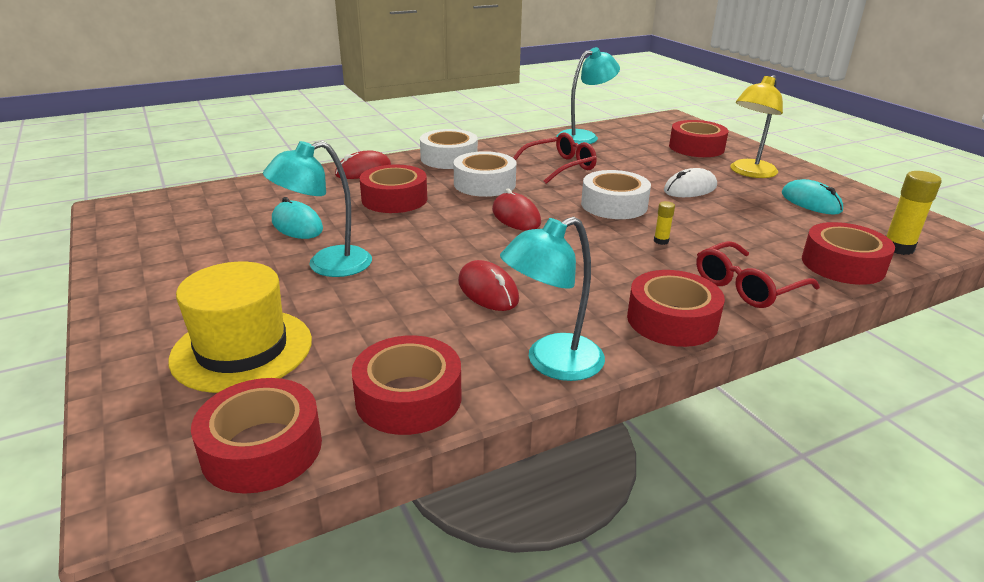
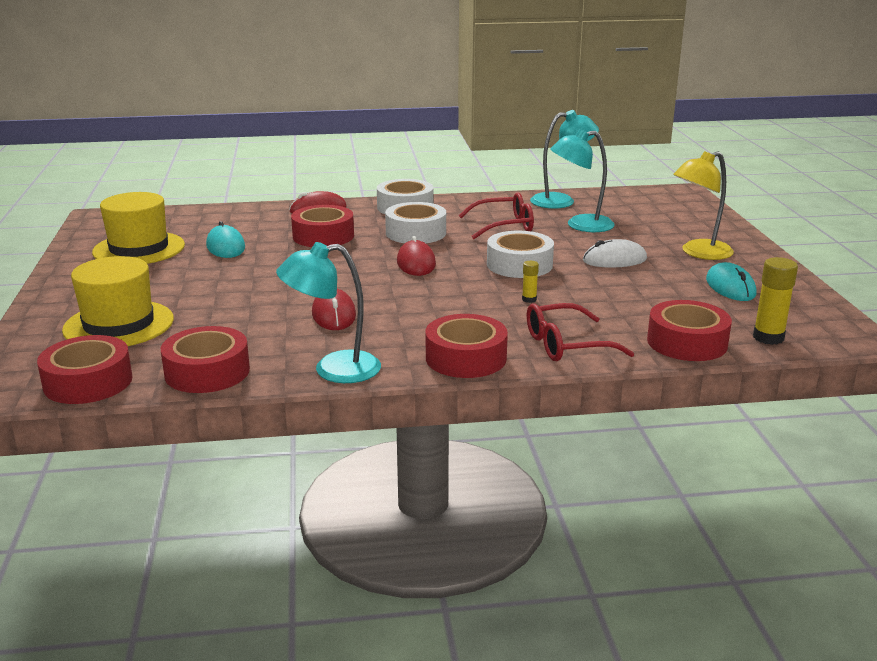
camera: 20 degrees right, 5 degrees down
turquoise lamp [263,141,372,277] -> turquoise lamp moved to [550,129,615,232]
red tape [669,120,728,157] -> none
none -> yellow hat [92,192,185,264]

